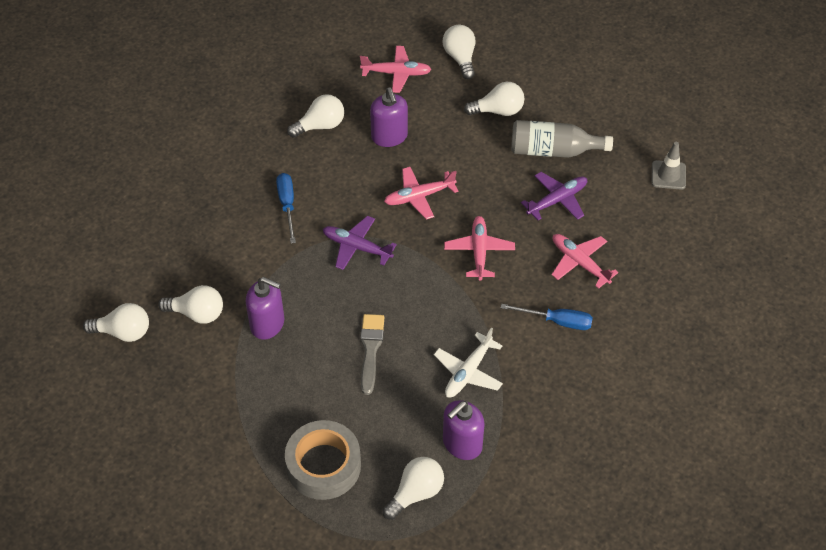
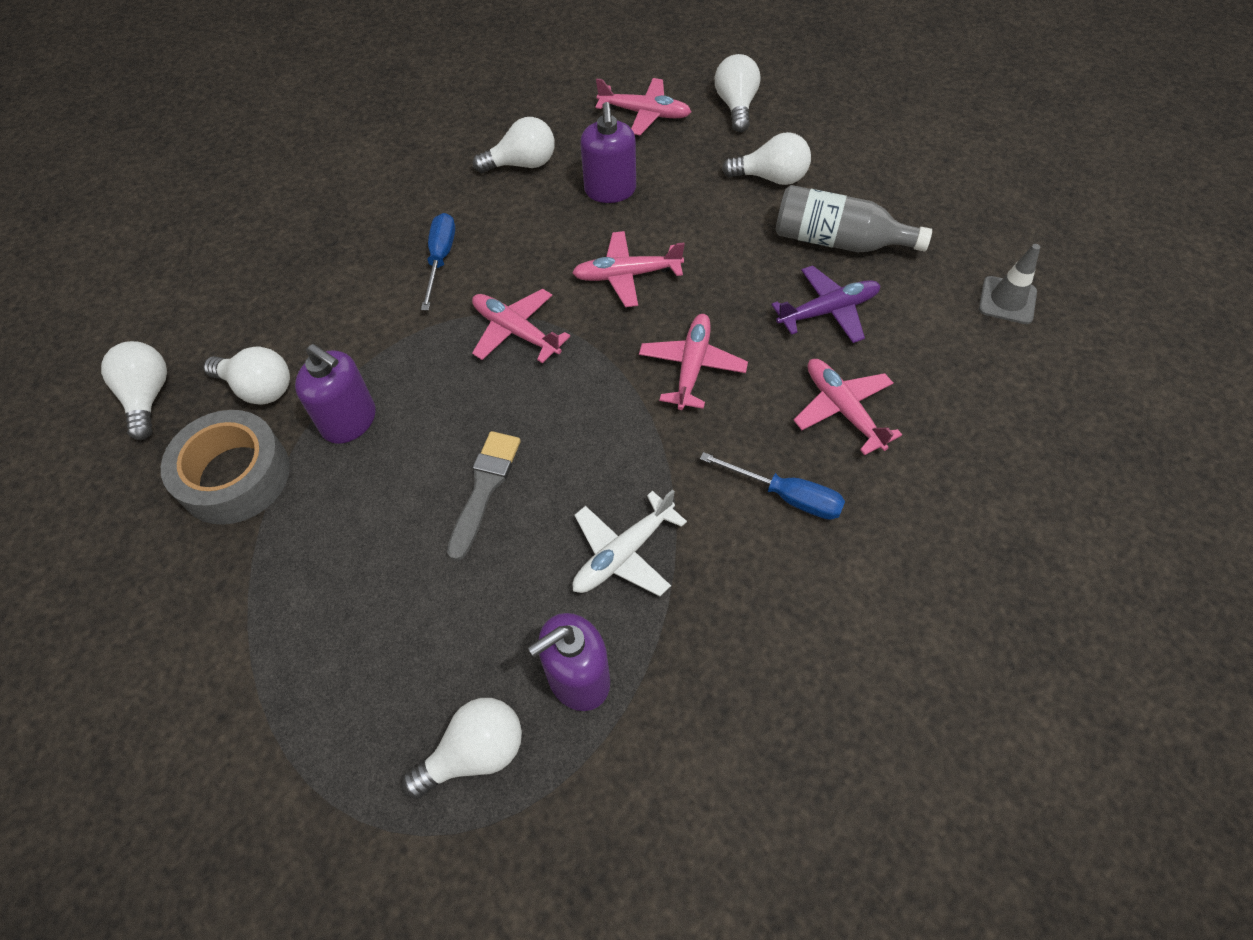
camera: 15 degrees right, 5 degrees up
white light bulb [83,303,149,342] -> white light bulb turned 120 degrees counterclockwise [101,341,167,440]
grey tape [285,420,361,500] -> grey tape moved to [161,410,290,525]
purple plane [323,216,397,270] -> pink plane [472,289,570,363]

